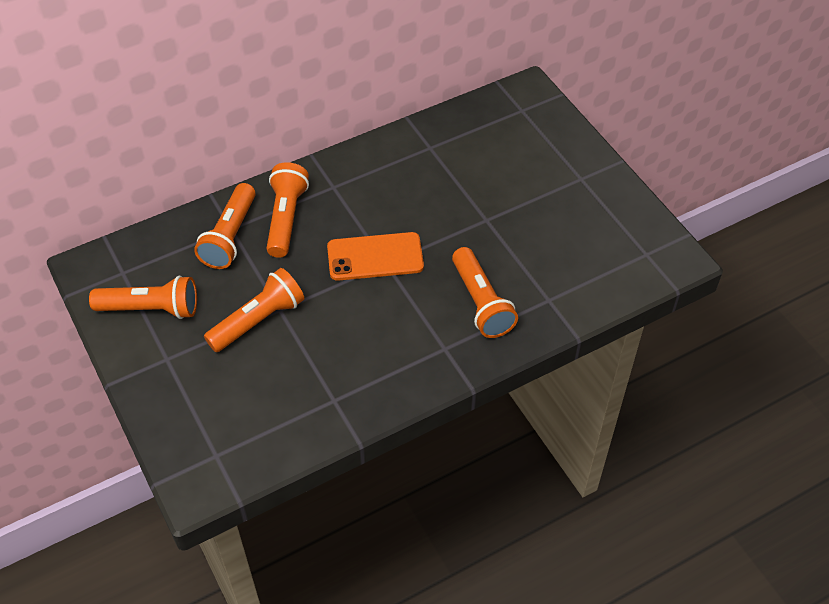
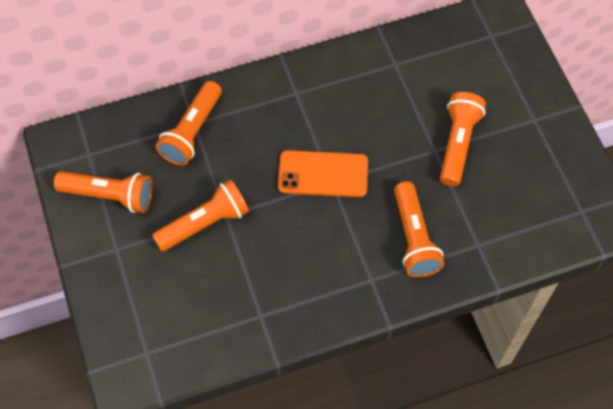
camera: 10 degrees right, 10 degrees up
orange flashlight [267,162,309,258] -> orange flashlight moved to [440,92,486,186]

